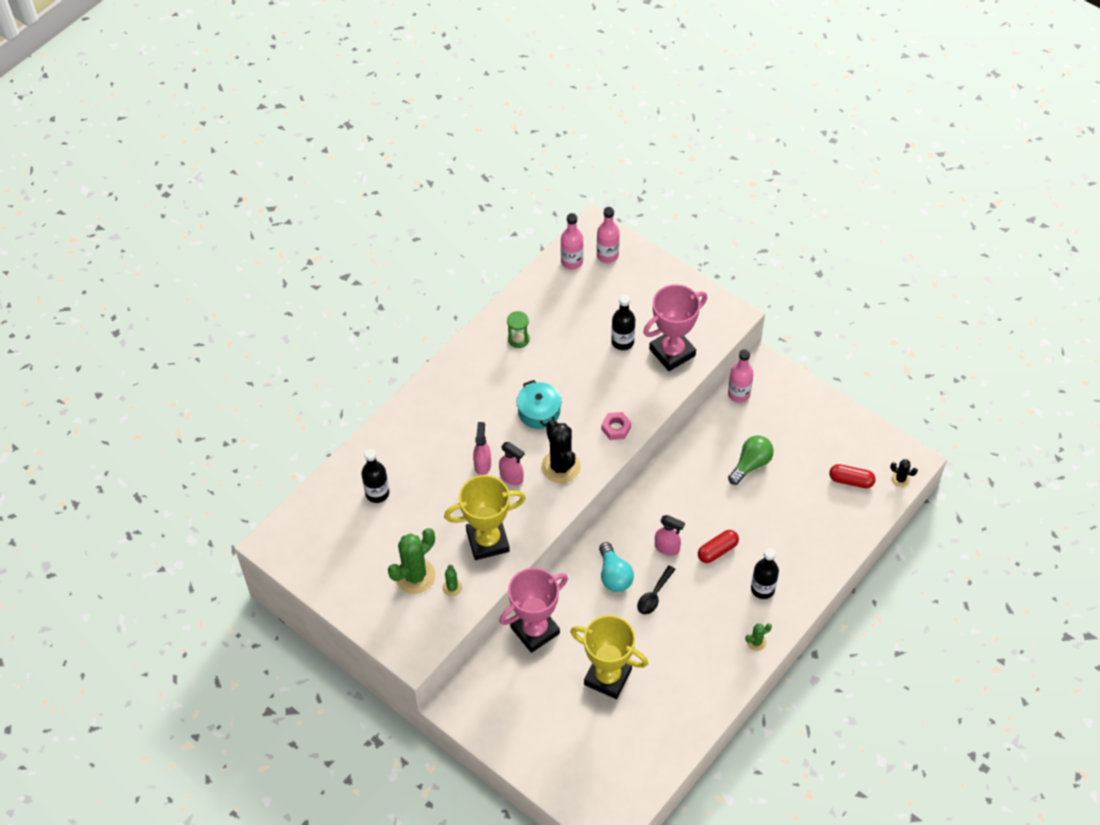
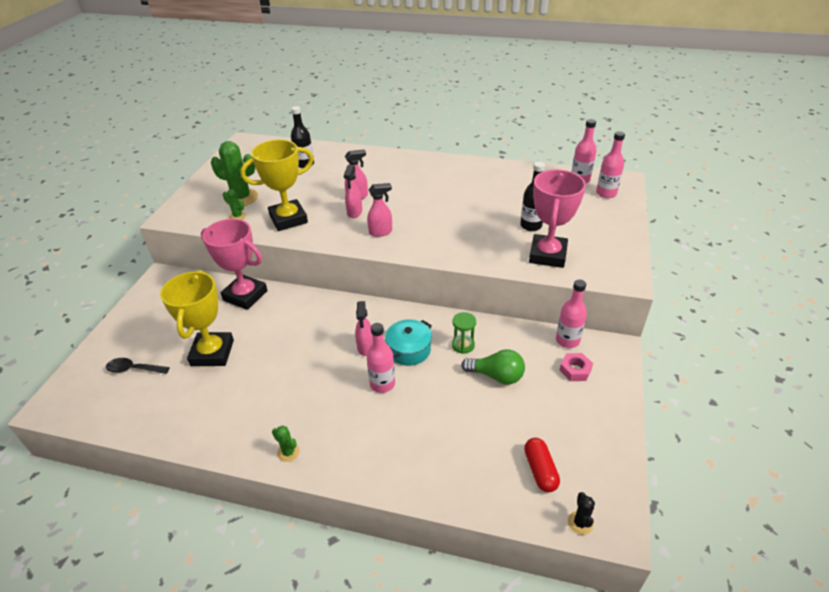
camera: 65 degrees right, 15 degrees down
green cactus [443,565,462,596] -> green cactus turned 60 degrees clockwise [223,189,246,220]
yellow trophy [444,475,526,560] -> yellow trophy turned 75 degrees counterclockwise [240,139,314,231]
green hourglass [507,311,530,348] -> green hourglass moved to [452,312,476,354]
turquoise pot [516,380,561,429] -> turquoise pot moved to [385,319,432,366]
black cactus [541,420,581,483] -> pink spray bottle [367,183,392,237]
turquoise light bulb [599,542,634,592] -> none
pink nut [601,412,631,440] -> pink nut moved to [559,353,593,381]
black spoon [637,565,676,615] -> black spoon moved to [106,358,170,374]
pink trophy [643,284,707,371] -> pink trophy turned 75 degrees clockwise [529,169,586,268]
red capsule [698,530,739,563] -> pink bottle [366,323,395,393]
black bottle [751,548,779,599] -> none

